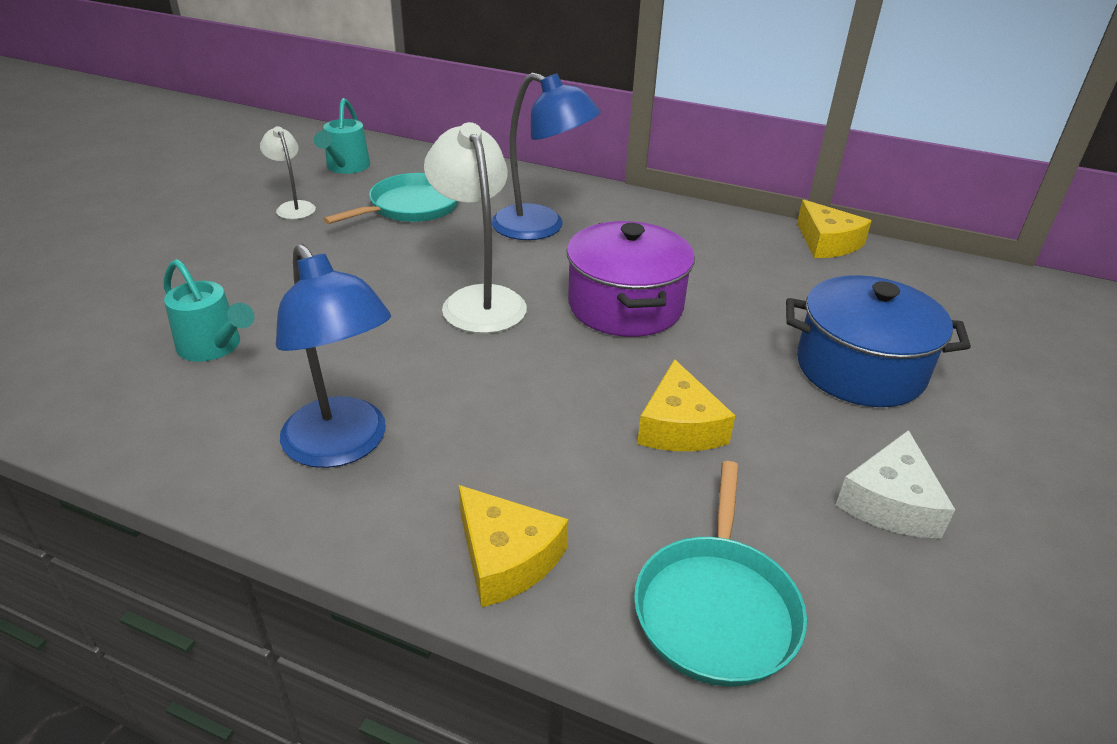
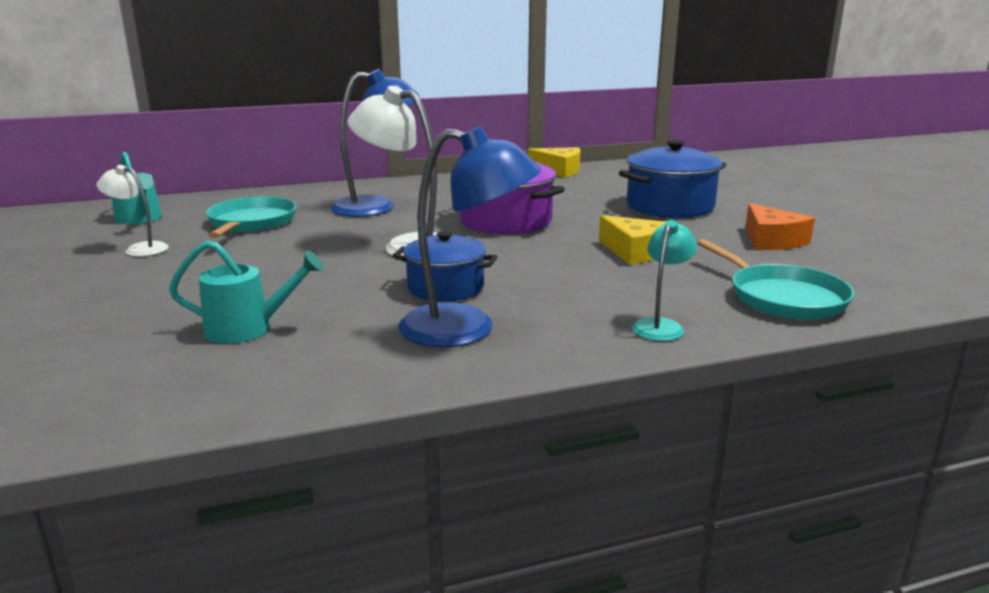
camera: 40 degrees left, 15 degrees down
yellow cheese [459,485,568,608] -> turquoise lamp [632,220,697,341]
white cheese [836,430,955,538] -> orange cheese [745,203,815,250]
none -> blue pot [393,231,497,302]

